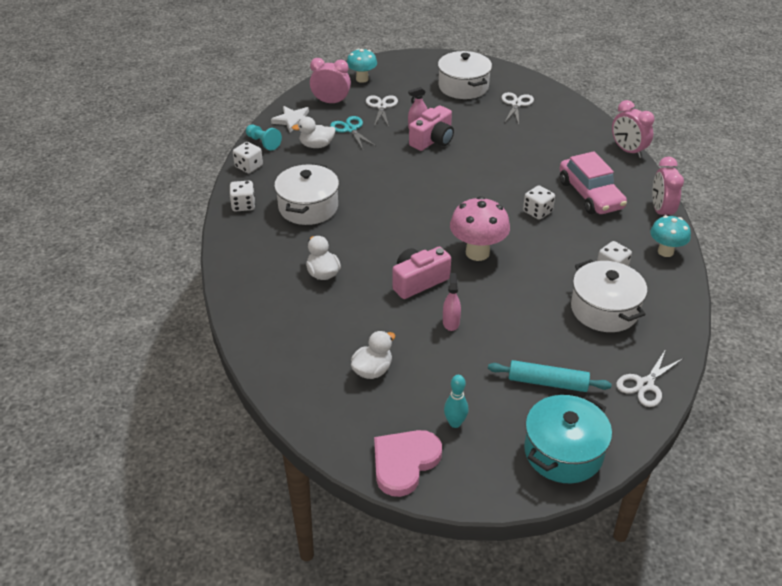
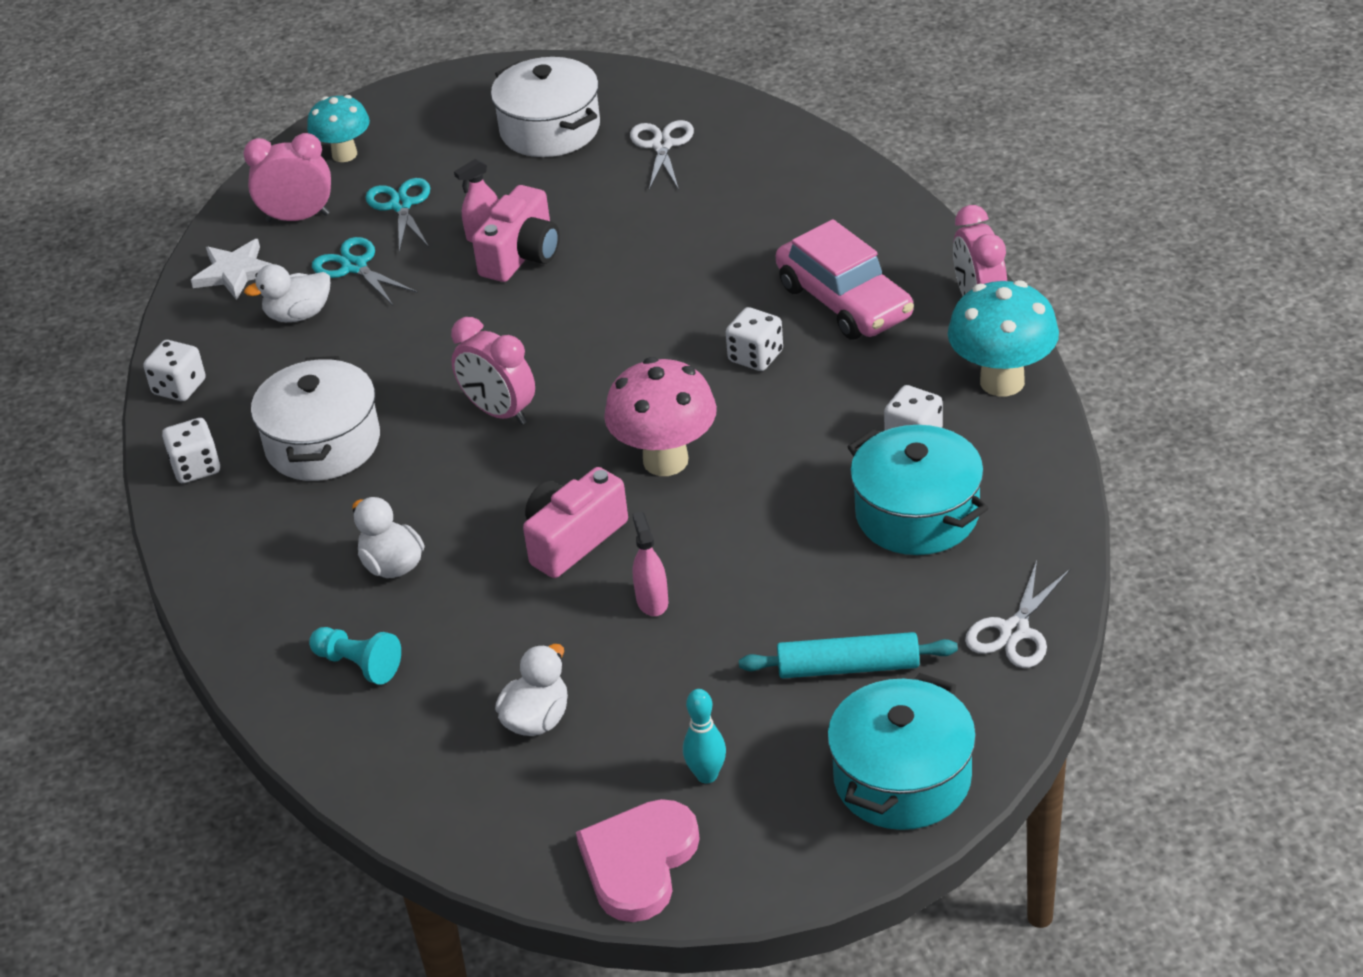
camera: 10 degrees left, 0 degrees up
turquoise pawn [246,125,282,151] -> turquoise pawn moved to [309,627,401,685]
white scissors [366,95,398,127] -> turquoise scissors [365,178,430,252]
white pot [571,259,647,332] -> turquoise pot [848,425,989,555]
pink clock [612,100,654,158] -> pink clock moved to [451,317,535,425]
turquoise mushroom [650,215,691,257] -> turquoise mushroom [948,280,1059,396], size x1.51

